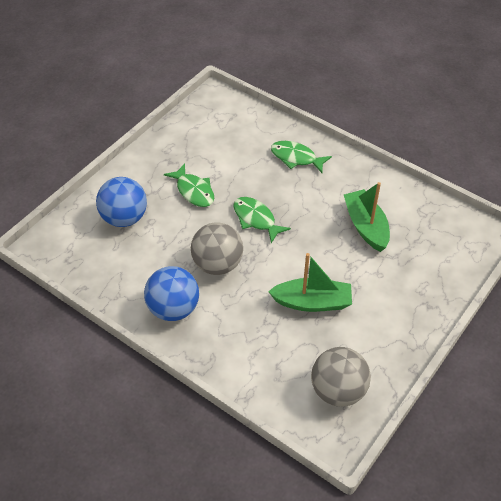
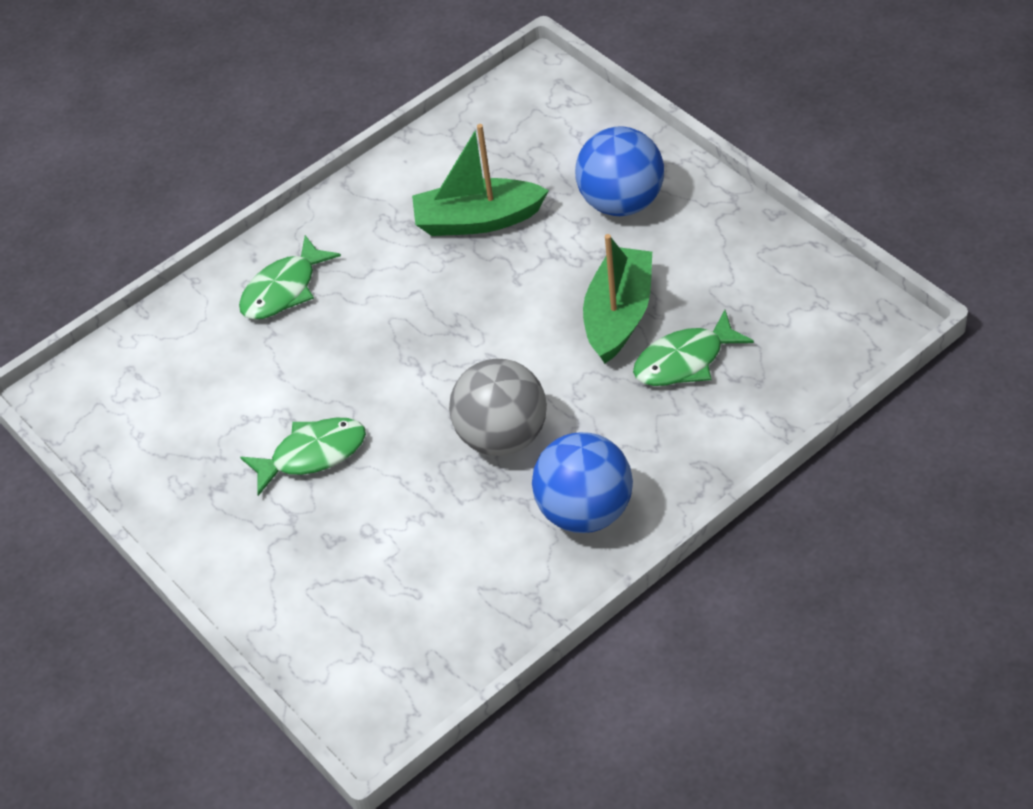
camera: 70 degrees left, 0 degrees up
blue ball [96,177,147,227] -> blue ball moved to [575,126,664,216]
green fish [233,197,291,243] -> green fish moved to [633,310,754,386]
grey ball [311,347,371,407] -> none

